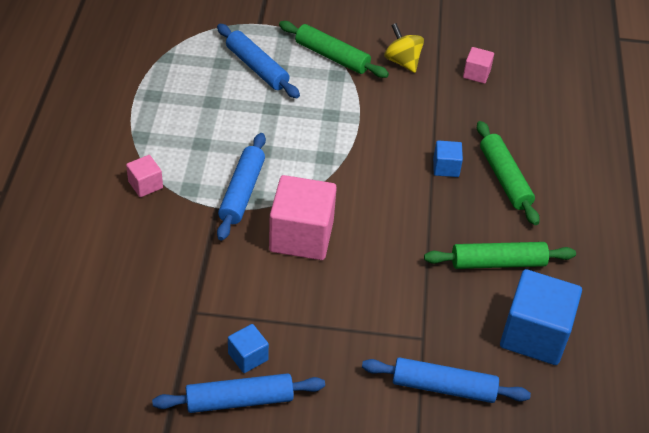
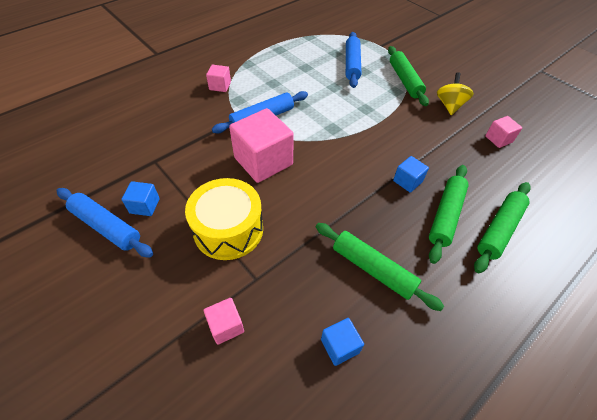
camera: 45 degrees right, 5 degrees up
blue rolling pin [362,357,531,403] -> pink cube [204,298,244,345]
blue cube [500,269,582,365] -> blue cube [321,318,364,366], size x0.49
none -> yellow drum [185,178,263,260]
none -> green rolling pin [474,182,531,273]

